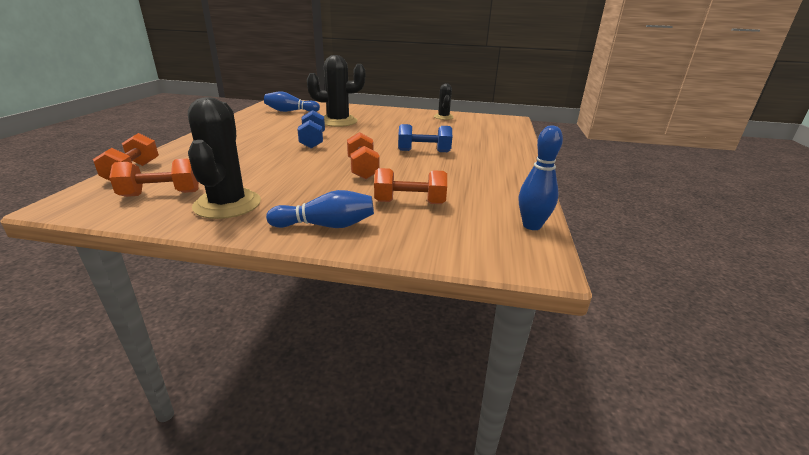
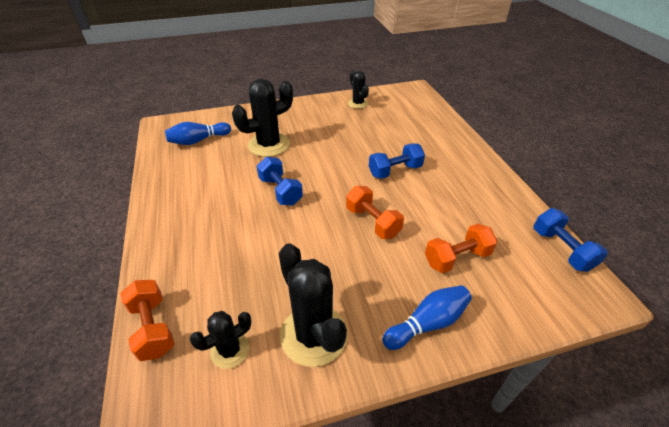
camera: 25 degrees left, 15 degrees up
orange dumbbell [109,159,199,197] -> black cactus [189,311,251,369]
blue bowling pin [519,125,563,230] -> blue dumbbell [534,208,608,272]

